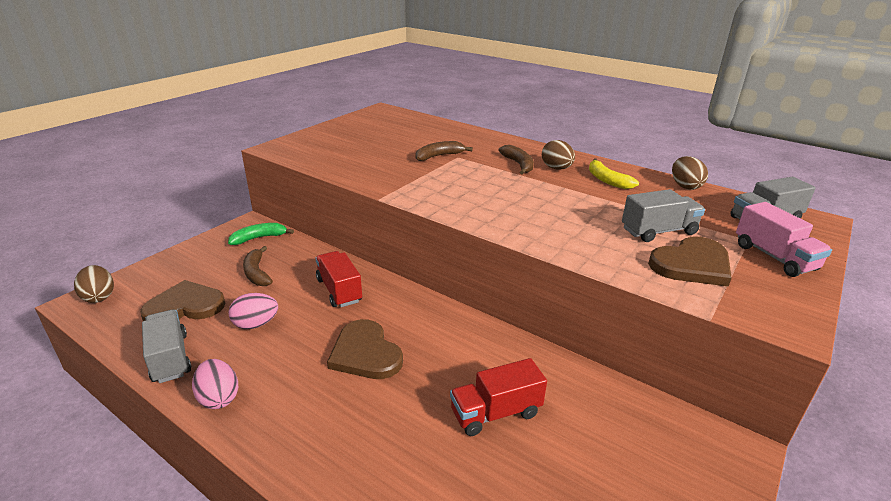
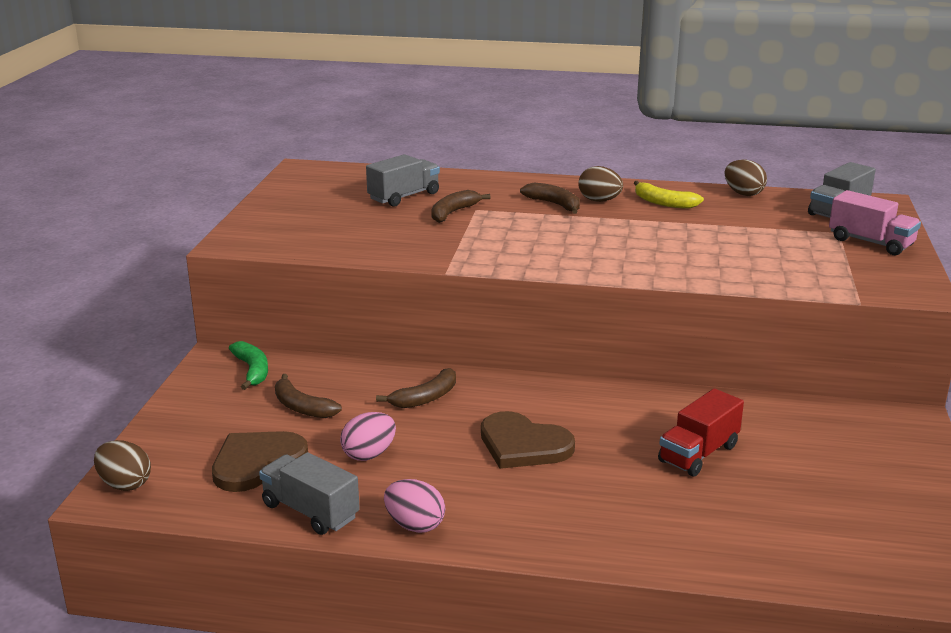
camera: 25 degrees left, 5 degrees down
green banana [228,223,294,245] -> green banana turned 120 degrees clockwise [229,341,268,390]
red truck [315,251,362,307] -> brown banana [376,368,456,408]
grey truck [622,189,705,242] -> grey truck moved to [366,154,440,207]
brown heart [648,236,732,287] -> none

